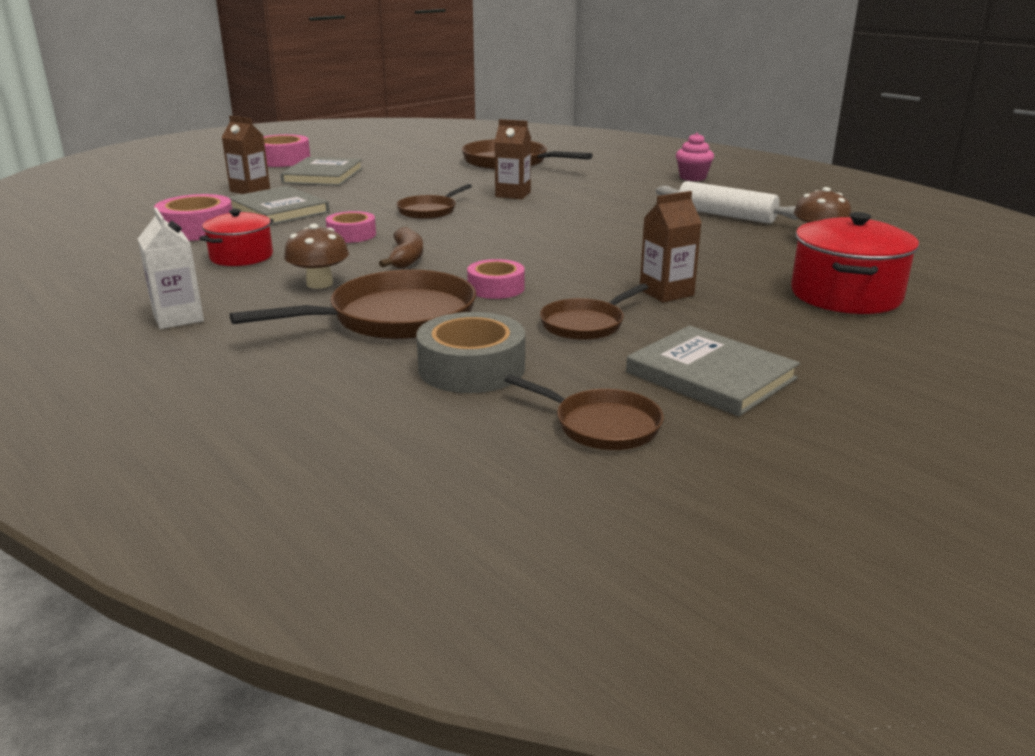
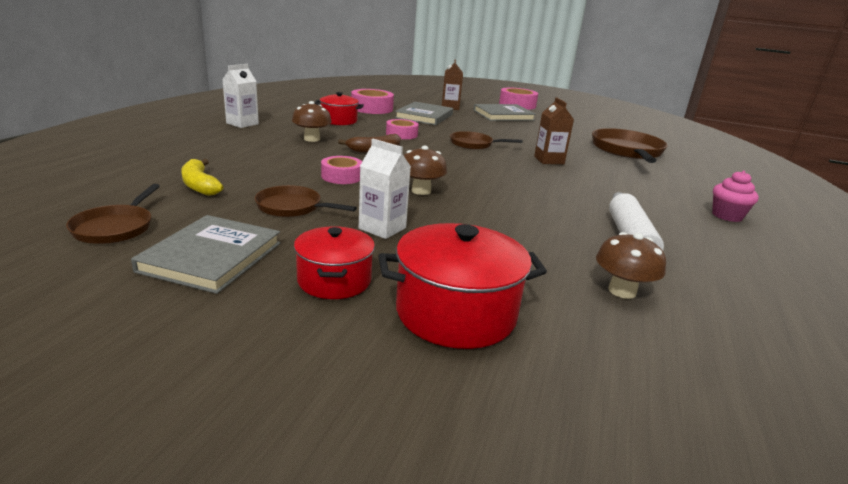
camera: 60 degrees right, 0 degrees up
brown pan [230,270,476,340] -> none
grey tape [416,312,525,393] -> yellow banana [181,159,223,196]
brown carton [640,191,702,302] -> white carton [359,139,411,239]
none -> red pot [294,226,375,299]
none -> brown mushroom [404,145,447,195]

